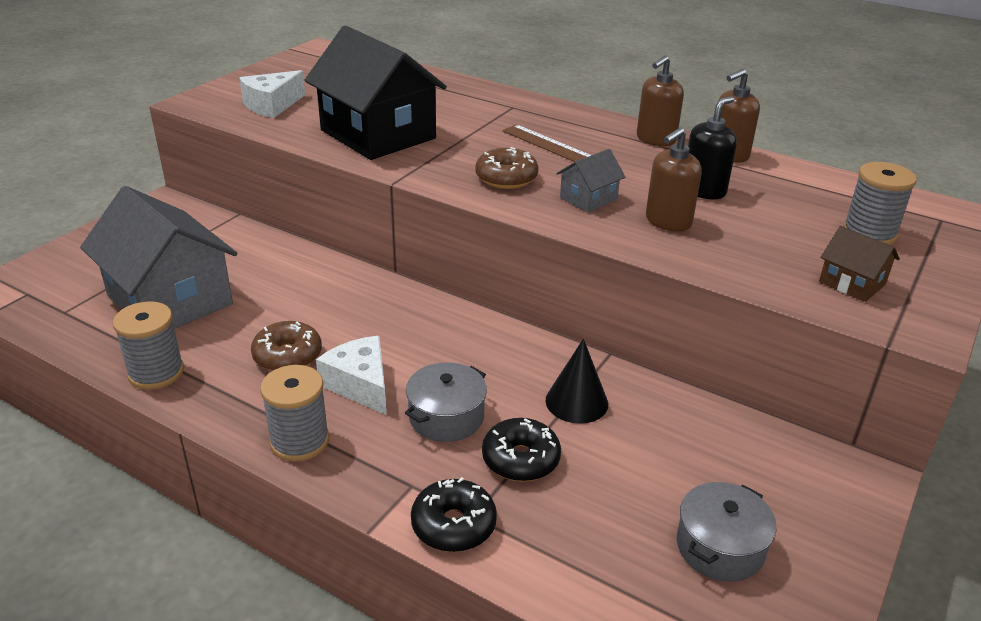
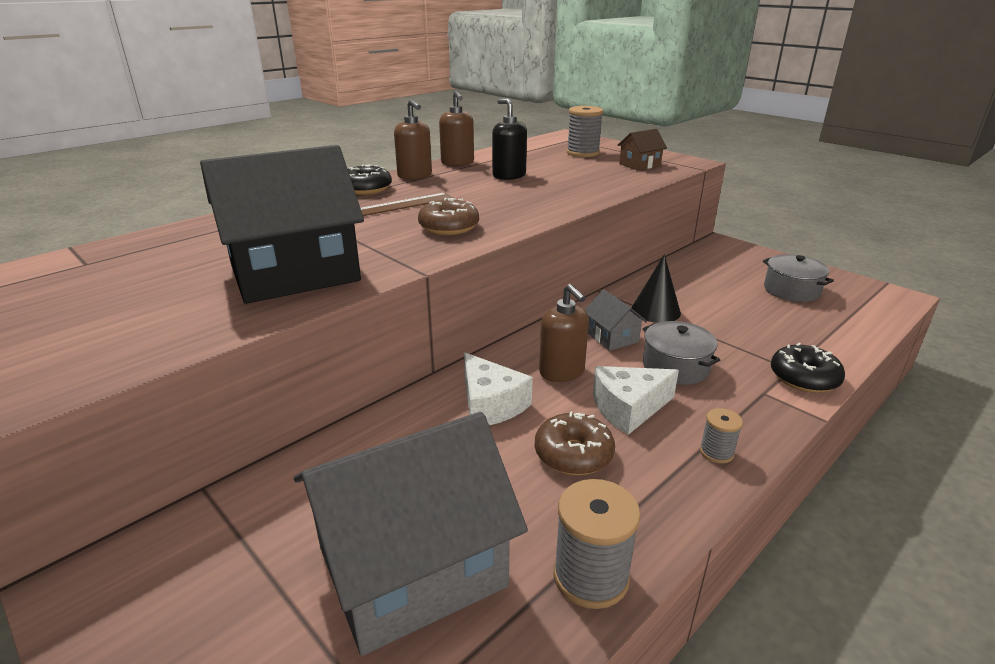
camera: 75 degrees left, 5 degrees down
white cheese [240,70,305,118] -> white cheese moved to [464,353,533,425]
grey spool [260,365,329,462] -> grey spool [700,408,743,463], size x0.56
black donut [482,418,561,482] -> black donut moved to [348,164,392,195]
grey house [556,149,625,212] -> grey house moved to [585,290,647,351]
brown soap dispenser [646,127,702,231] -> brown soap dispenser moved to [539,284,589,382]

